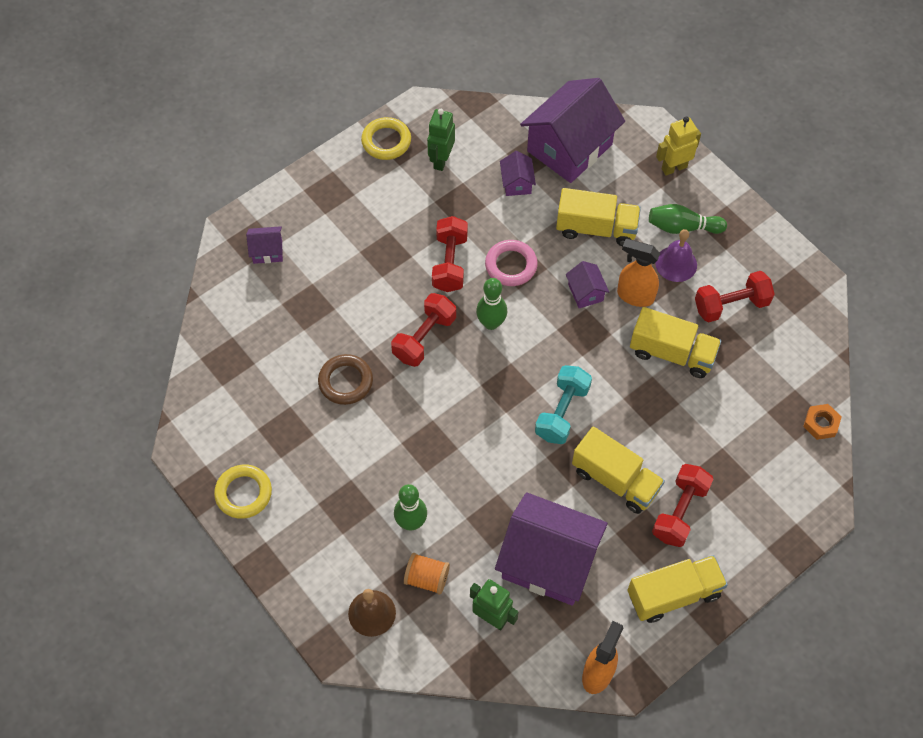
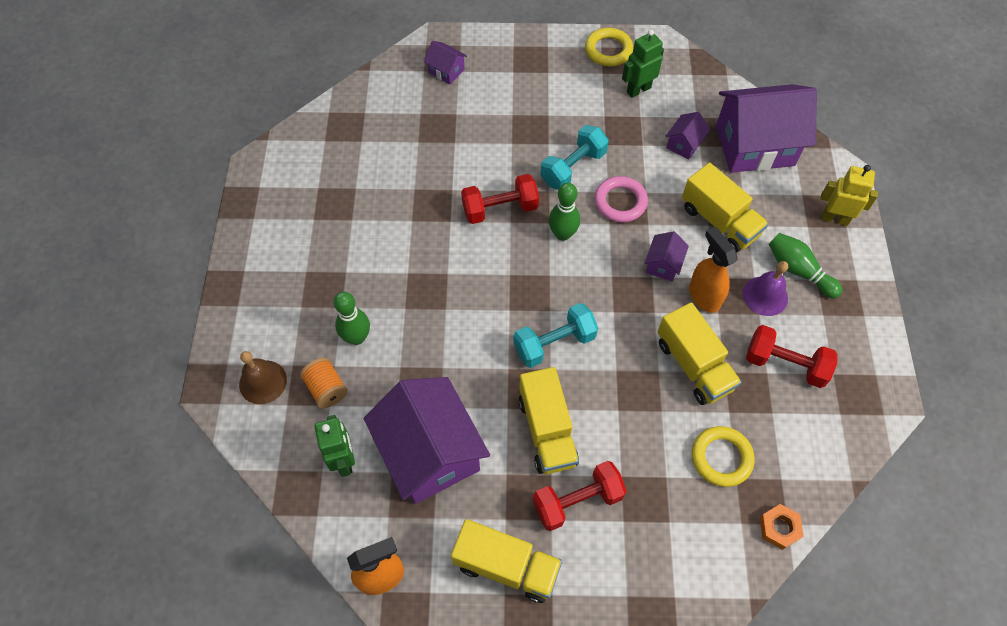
camera: 40 degrees right, 0 degrees up
yellow ring [214,464,272,519] -> yellow ring moved to [692,426,754,487]
brown ring [318,354,373,405] -> none
red dumbbell [432,216,468,292] -> turquoise dumbbell [540,125,609,190]

